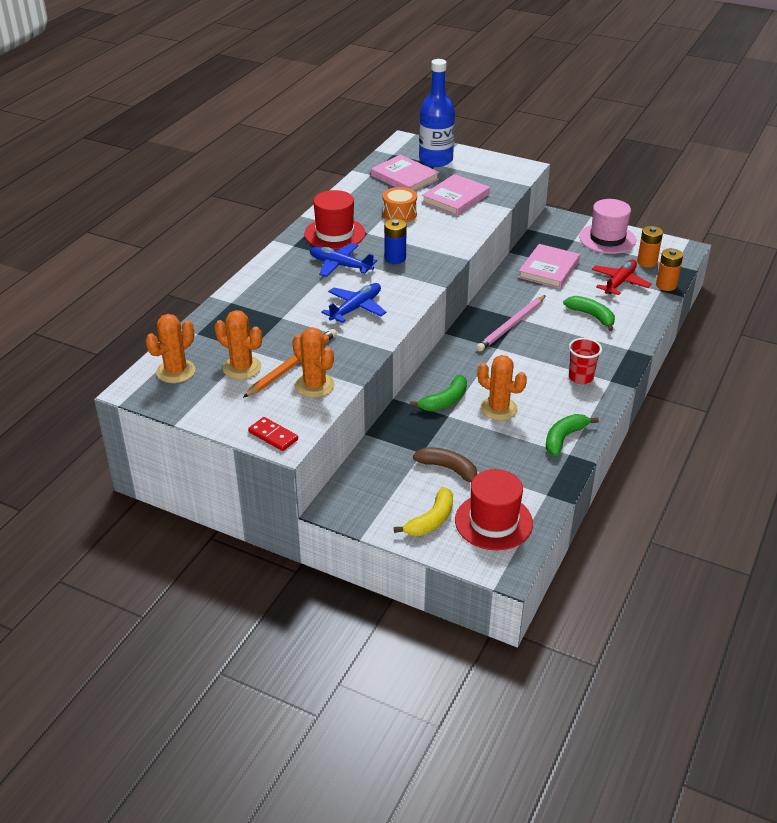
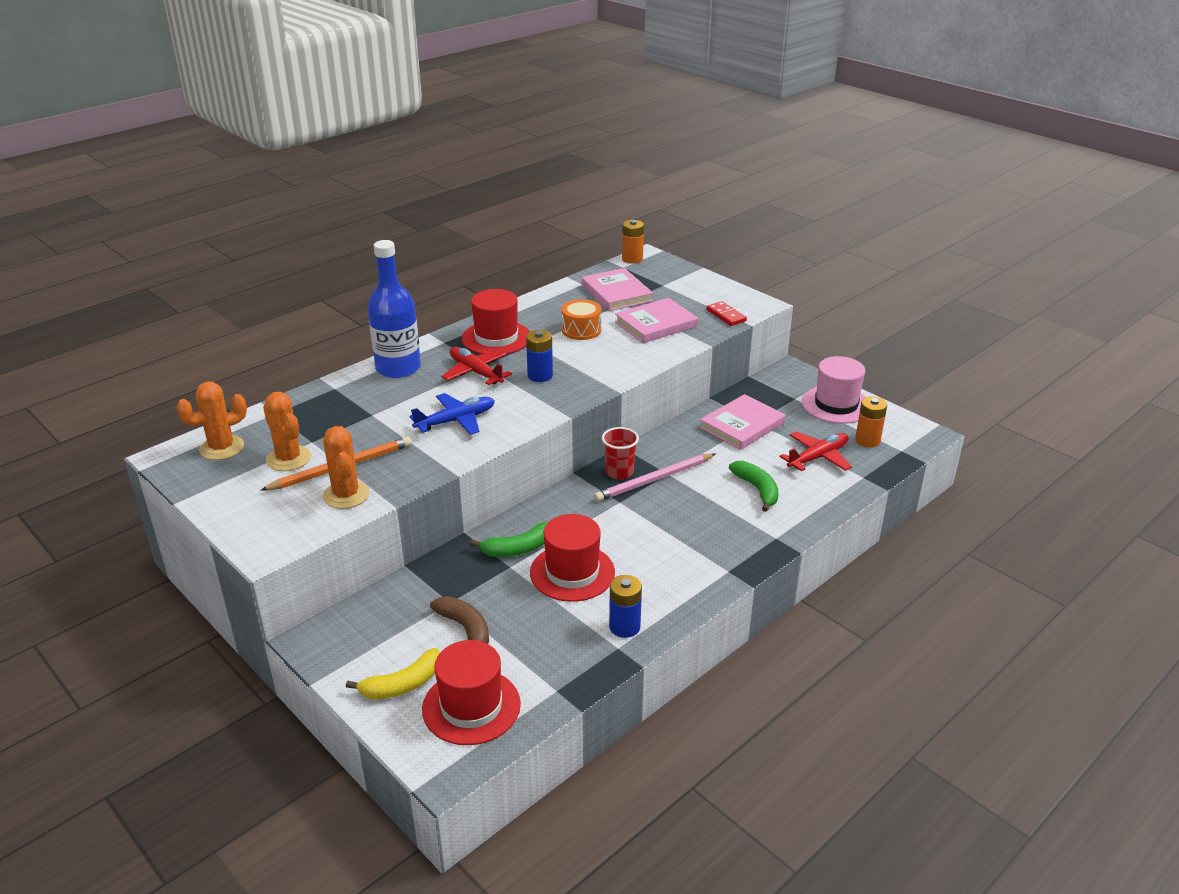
camera: 20 degrees right, 5 degrees down
red domino [248,417,298,451] -> red domino moved to [706,301,747,326]
blue plane [310,243,377,277] -> red plane [441,347,512,385]
blue bottle [419,59,455,167] -> blue bottle moved to [367,240,421,378]
orange cactus [477,355,527,420] -> red hat [530,514,615,602]
green banana [546,414,599,456] -> blue battery [609,575,642,638]
red cup [569,338,602,384] -> red cup moved to [602,427,639,480]
orange battery [656,248,683,291] -> orange battery moved to [622,220,644,264]

